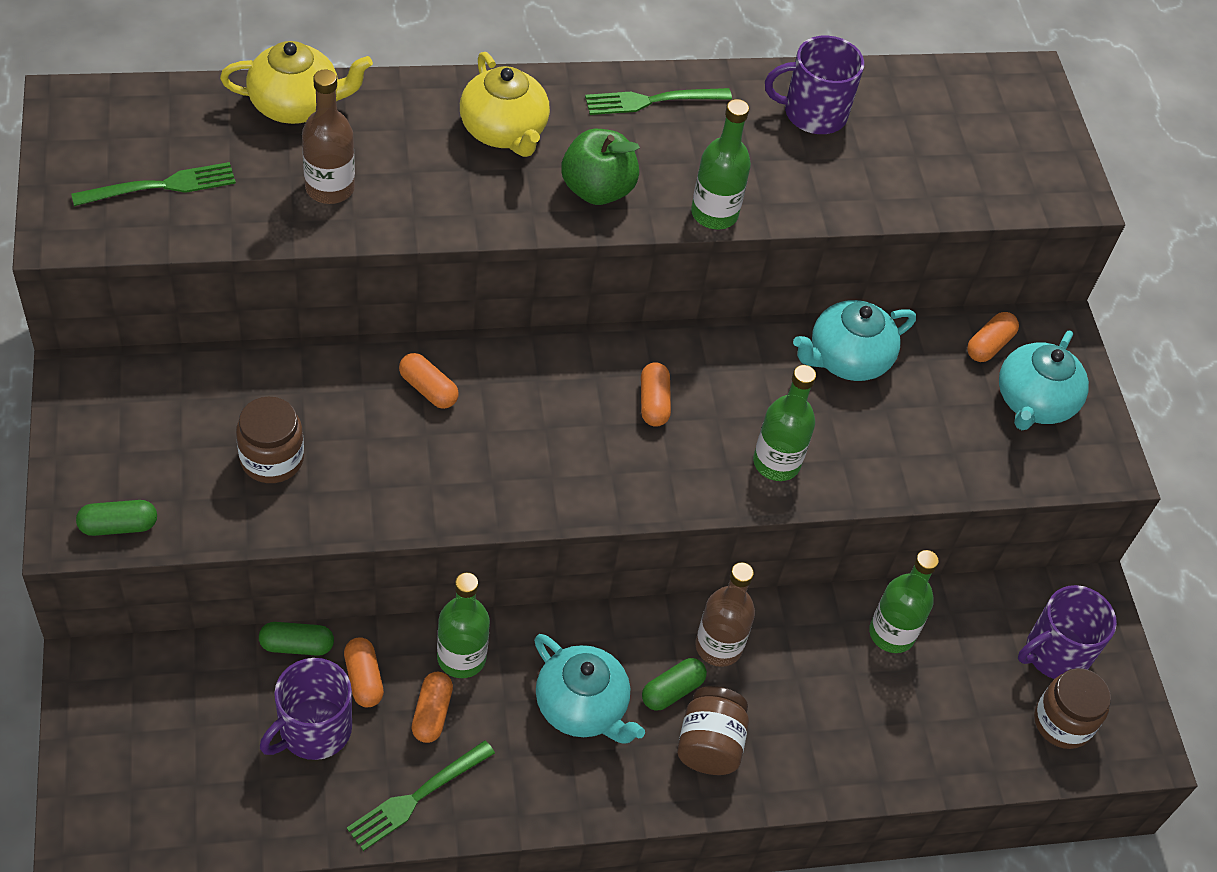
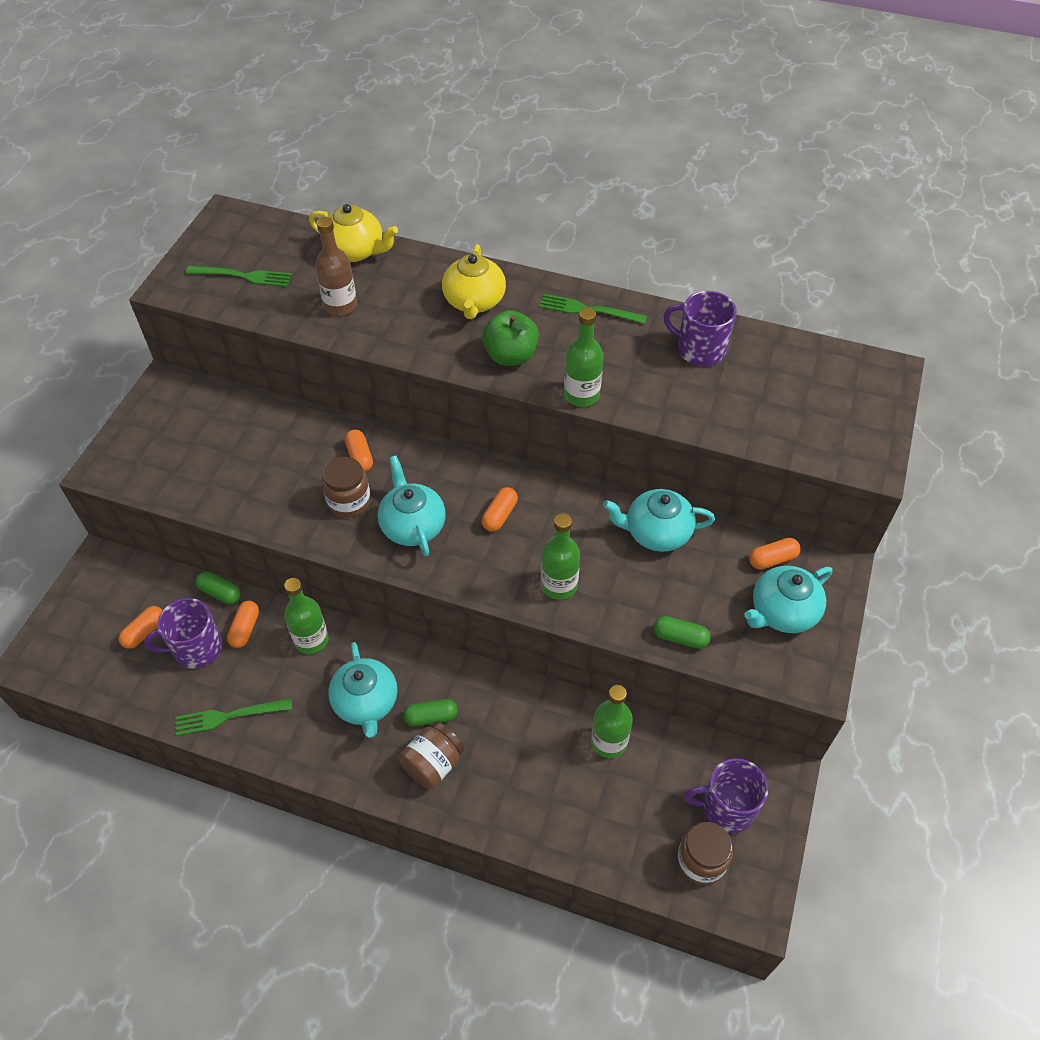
camera: 35 degrees right, 0 degrees up
green capsule [76,500,157,536] -> green capsule moved to [654,616,711,649]
brown jar [236,397,304,483] -> brown jar moved to [322,457,371,517]
orange capsule [412,672,453,743] -> orange capsule moved to [119,606,163,649]
brown bottle [695,562,755,667] -> none
none -> turquoise teapot [378,456,446,556]

